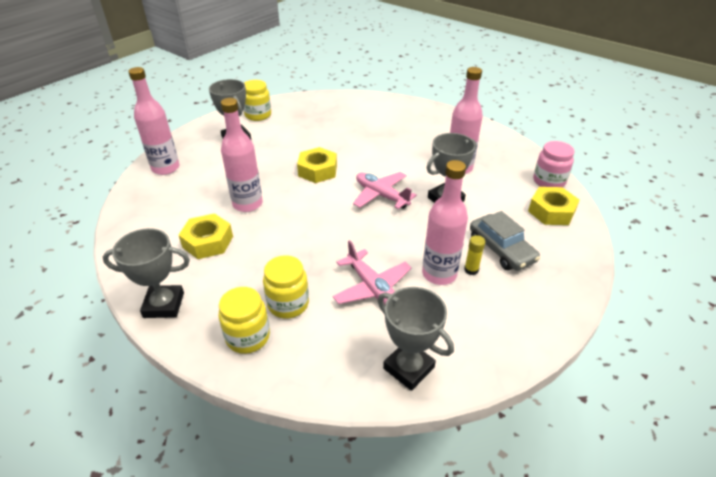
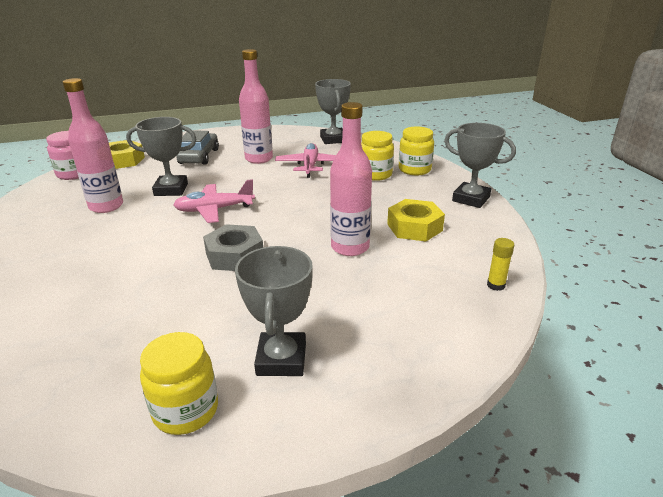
camera: 145 degrees left, 10 degrees down
pink bottle [128,67,179,175] -> none
yellow nut [297,147,337,183] -> grey nut [203,224,263,271]
pink plane [353,172,417,209] -> pink plane turned 90 degrees clockwise [173,179,255,223]
yellow glue stick [464,235,485,275] -> yellow glue stick moved to [487,238,514,291]

